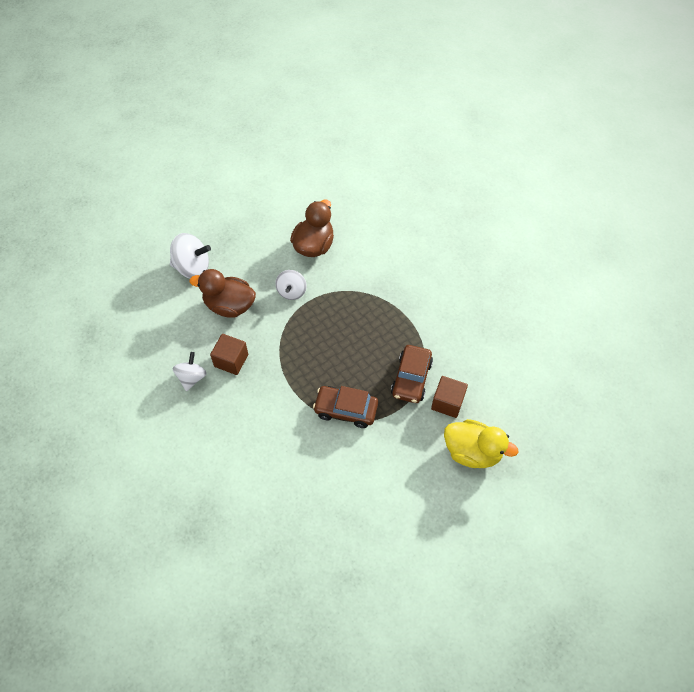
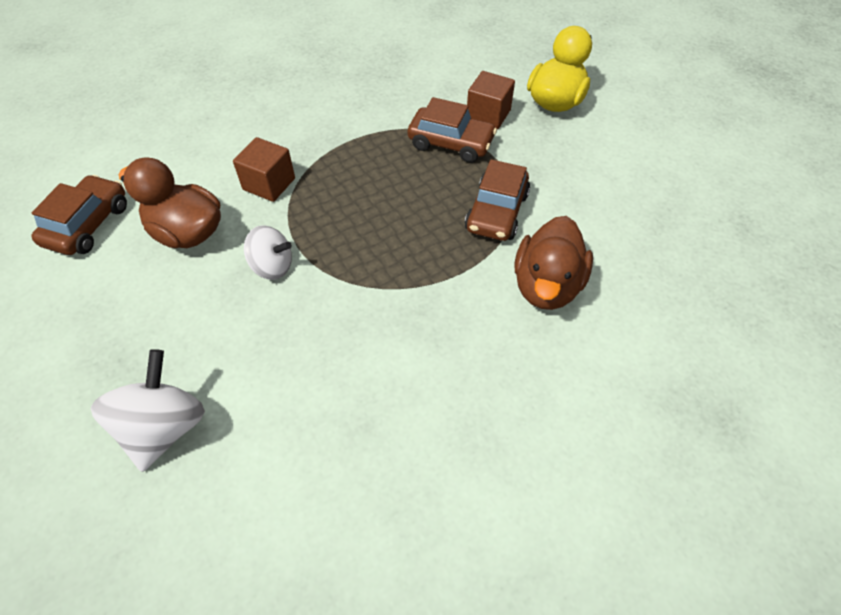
camera: 85 degrees left, 5 degrees down
white spinning top [173,352,207,391] -> none
brown duck [190,269,256,318] -> brown duck moved to [514,216,593,310]
brown cube [210,334,248,375] -> brown cube moved to [233,137,295,202]
none -> brown car [31,175,127,255]

